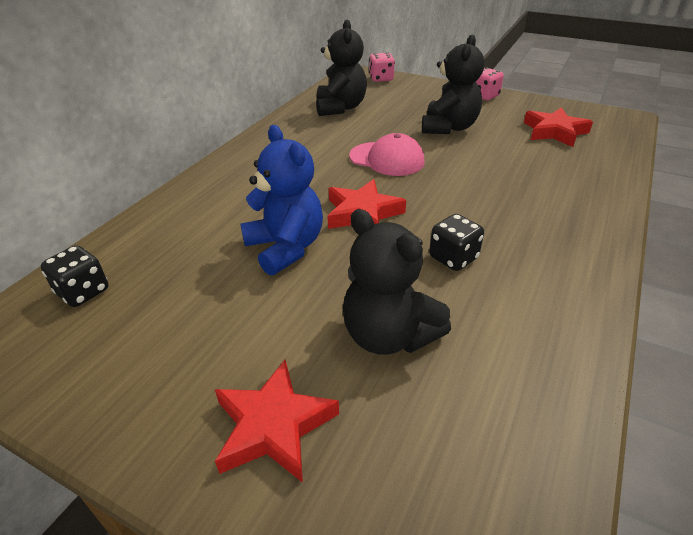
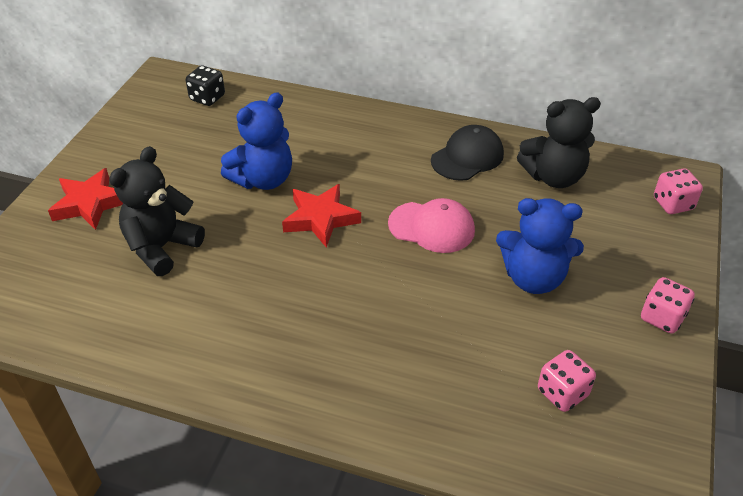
camera: 80 degrees right, 5 degrees up
pink cap [349,133,425,176] -> pink cap turned 90 degrees counterclockwise [388,198,475,253]
black teddy bear [422,34,484,134] -> blue teddy bear [496,198,584,294]
black dice [429,214,484,271] -> none
red star [524,107,593,147] -> pink dice [538,350,596,412]
none -> black cap [431,125,504,181]

